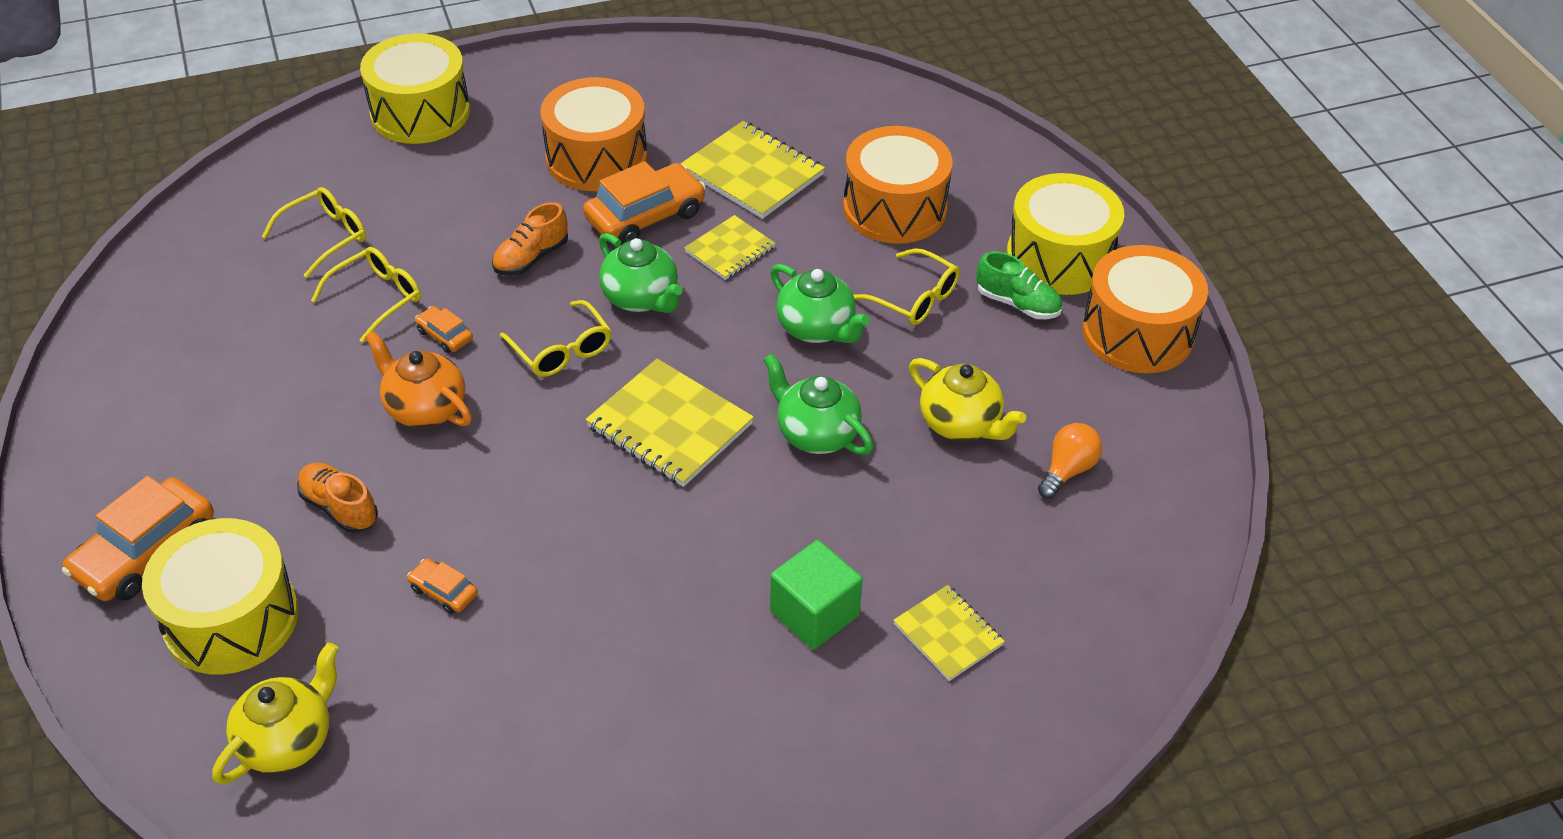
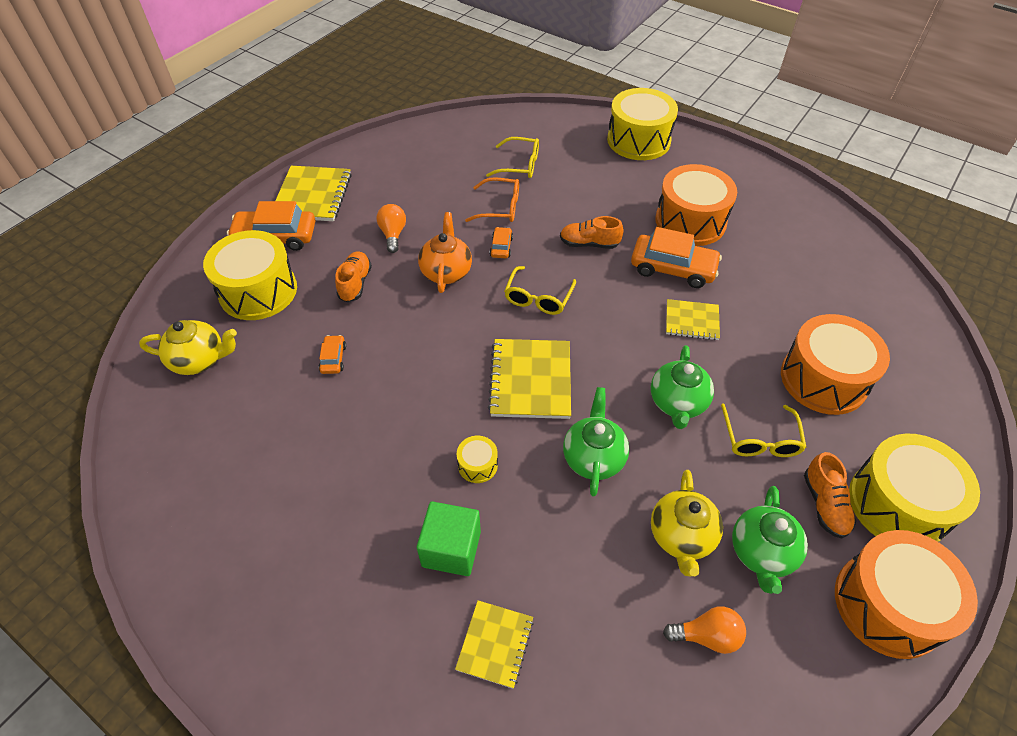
camera: 55 degrees right, 5 degrees up
yellow glasses [311,247,421,343] -> orange glasses [465,177,519,222]
green teapot [599,233,683,313] -> green teapot moved to [732,486,808,594]
yellow notebook [680,121,825,219] -> yellow notebook moved to [275,166,352,221]
green shoe [976,251,1062,319] -> orange shoe [804,452,856,539]
none -> orange light bulb [377,204,406,253]
none -> yellow drum [457,436,498,483]

